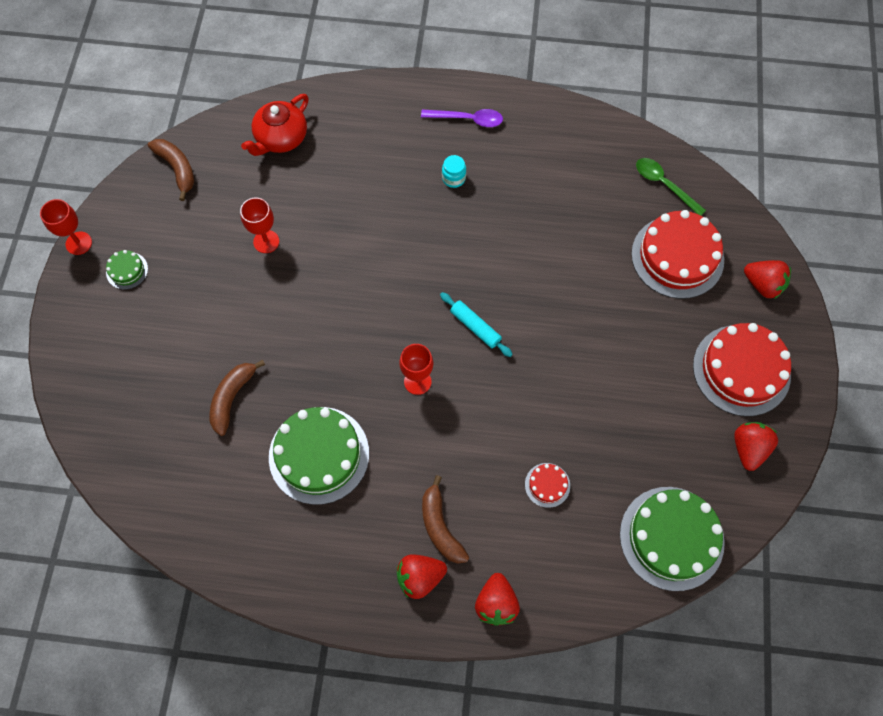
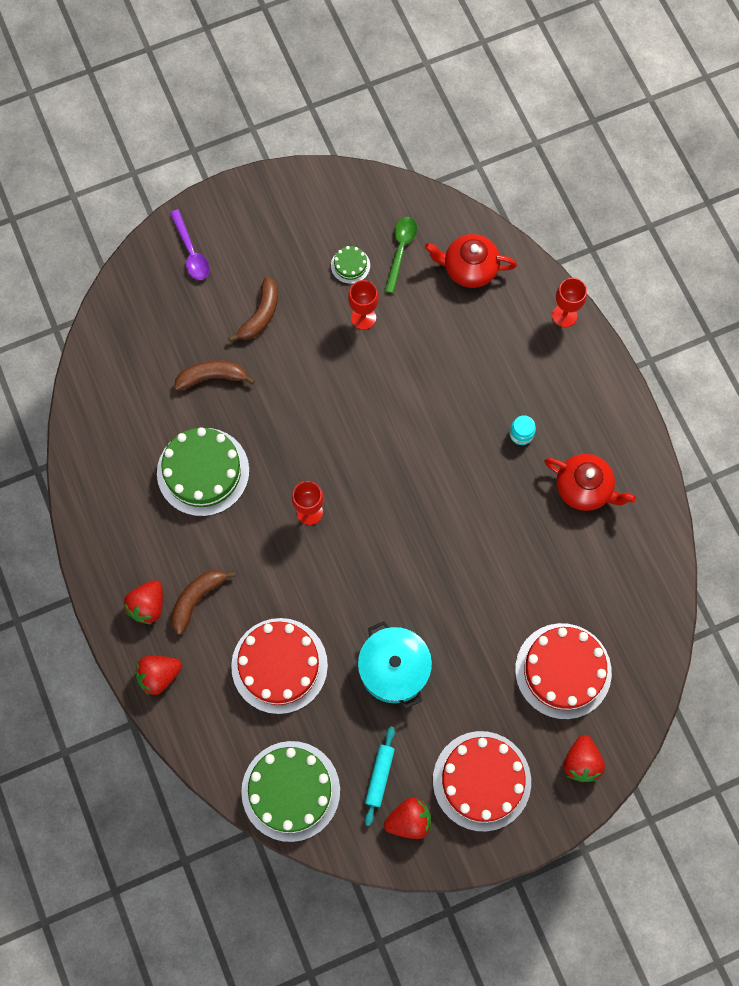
camera: 60 degrees right, 5 degrees up
red goblet [40,199,92,255] -> red goblet moved to [552,278,587,327]
green cake [106,250,148,290] -> green cake moved to [331,246,370,284]
brown banana [148,139,194,201] -> brown banana moved to [228,277,278,342]
red strawberry [397,554,447,599] -> red strawberry turned 105 degrees counterclockwise [124,580,163,624]
purple spoon [421,109,503,127] -> purple spoon moved to [170,210,209,280]
turquoise rolling pin [440,292,513,357] -> turquoise rolling pin moved to [365,727,395,826]
red cake [525,463,570,508] -> red cake [231,618,328,714], size x2.23
green spoon [636,158,706,216] -> green spoon moved to [384,217,417,294]
none -> turquoise pot [358,621,432,709]
none -> red teapot [544,454,636,511]

